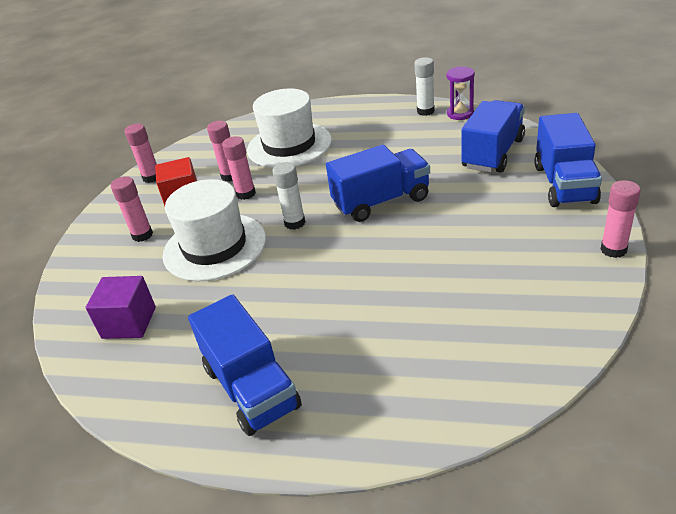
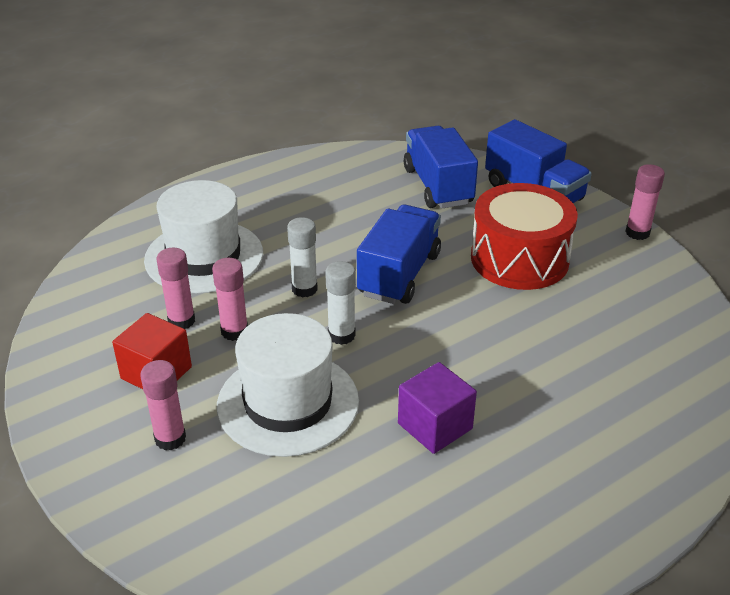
camera: 50 degrees left, 0 degrees up
purple cube [85,276,156,339] -> purple cube moved to [398,362,477,454]
pink glue stick [125,123,157,183] -> none
blue truck [188,294,302,436] -> none
white glue stick [414,57,435,116] -> white glue stick moved to [287,217,318,297]
purple hourglass [446,67,475,120] -> none
none -> red drum [471,183,578,290]

